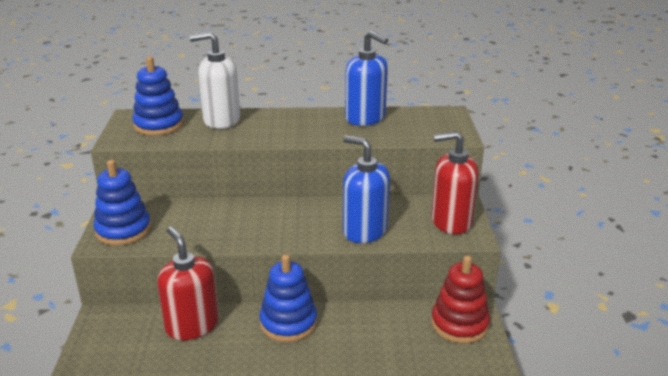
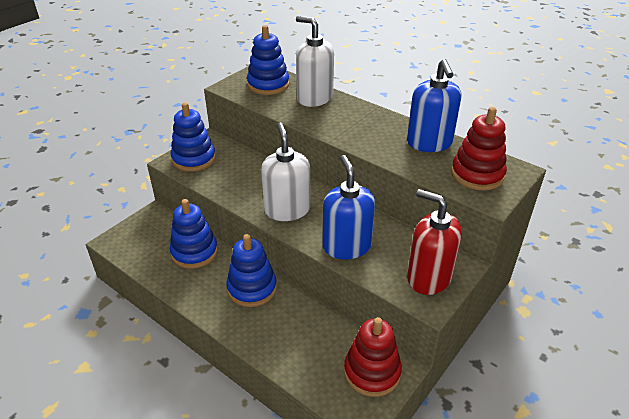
camera: 40 degrees right, 10 degrees up
red soap dispenser [157,227,219,340] -> blue stacking toy [170,199,218,269]
none -> white soap dispenser [261,123,310,221]
none -> red stacking toy [451,107,507,190]

